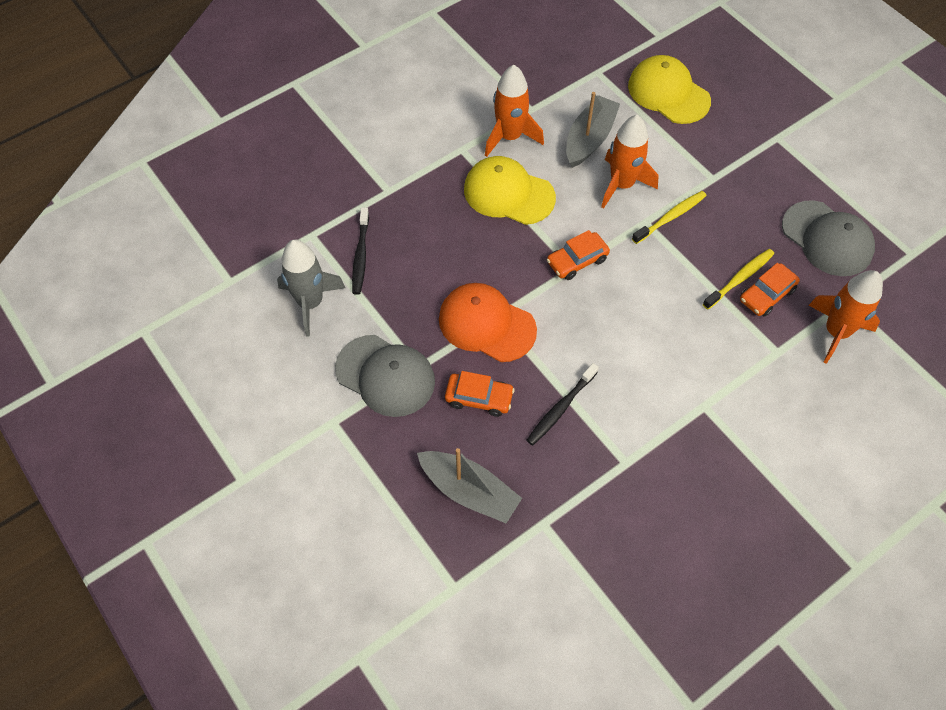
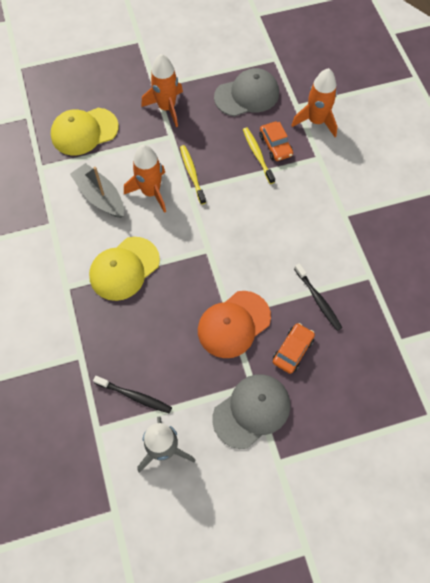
camera: 70 degrees left, 5 degrees up
grey boat [417,448,522,523] -> none
orange rocket [485,65,544,157] -> orange rocket moved to [141,54,183,127]
orange car [547,230,610,280] -> none

